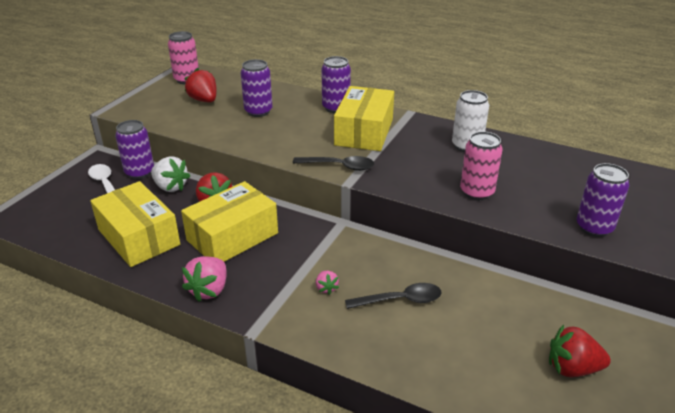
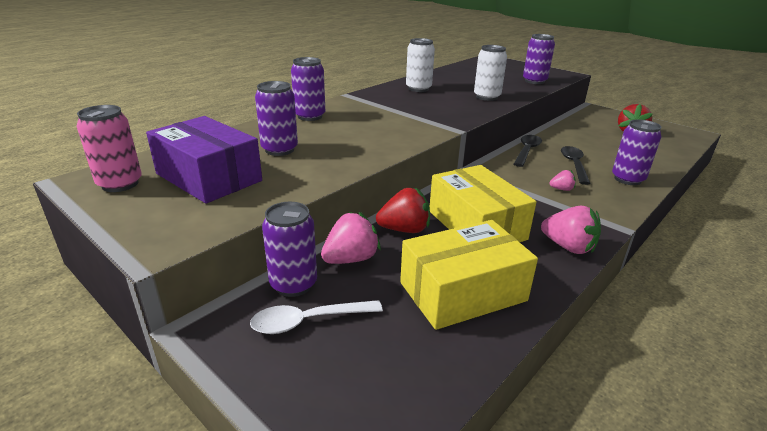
camera: 75 degrees left, 5 degrees down
white strawberry [151,156,190,192] -> pink strawberry [321,212,381,264]
red strawberry [184,68,217,102] -> purple box [146,116,262,204]
black spoon [293,156,374,171] -> black spoon moved to [514,135,542,167]
yellow box [334,86,394,151] -> none
pink can [460,131,503,200] -> white can [474,45,507,101]
none -> purple can [612,119,661,185]

